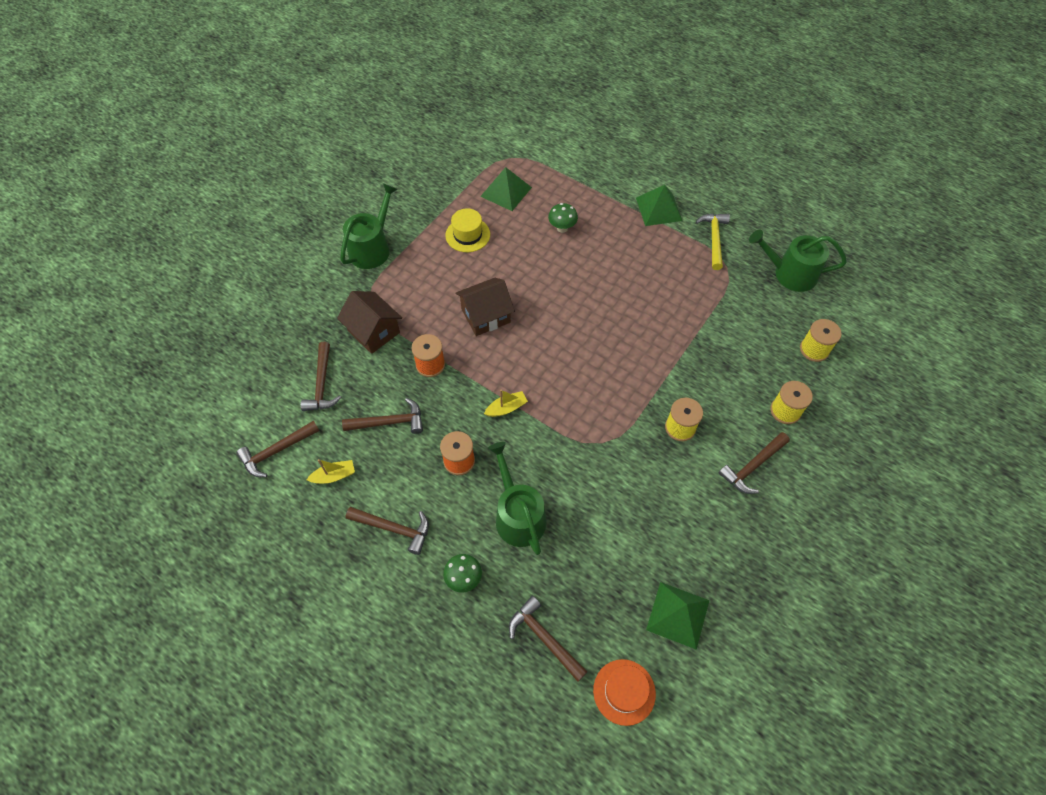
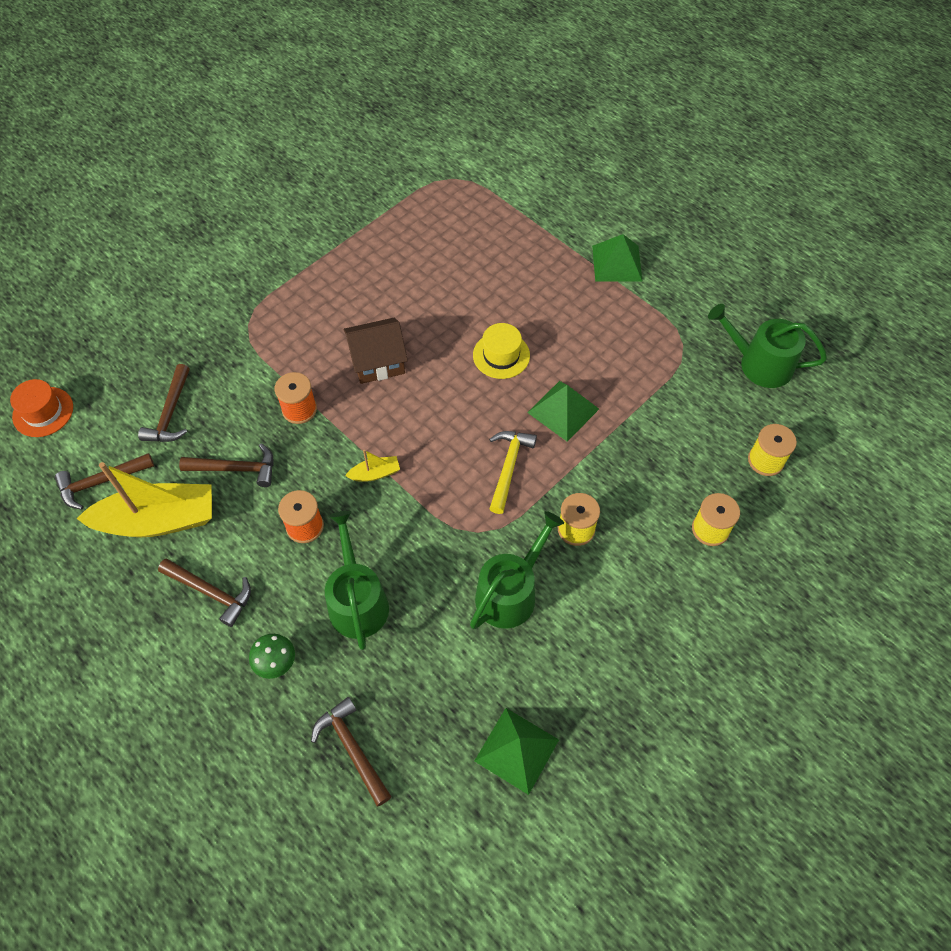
camera: 10 degrees right, 0 degrees up
yellow boat [307,459,355,484] -> yellow boat [76,462,212,537], size x2.34
brown house [337,291,402,354] -> none
green watering can [340,183,397,269] -> green watering can moved to [470,511,564,629]
yellow hat [445,208,490,252] -> yellow hat moved to [473,323,530,379]
green pyramid [480,167,532,211] -> green pyramid moved to [527,381,599,442]
green mushroom [548,203,578,233] -> none
orange hat [593,659,656,726] -> orange hat moved to [10,379,73,437]
yellow hammer [696,214,730,270] -> yellow hammer moved to [489,431,537,514]
brown hammer [719,432,790,494] -> none

